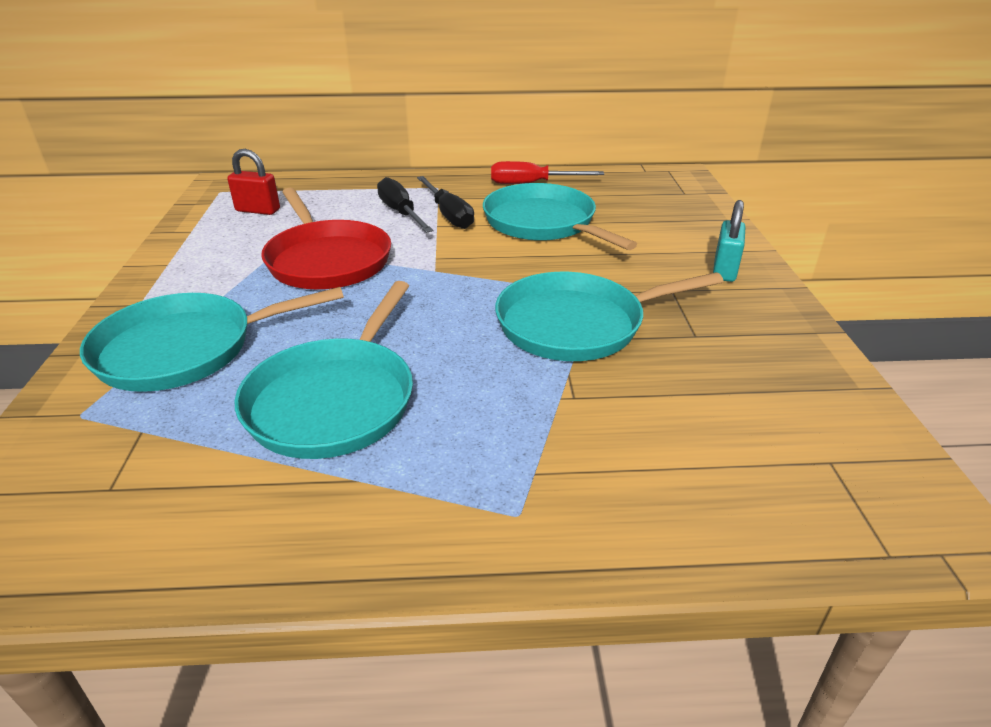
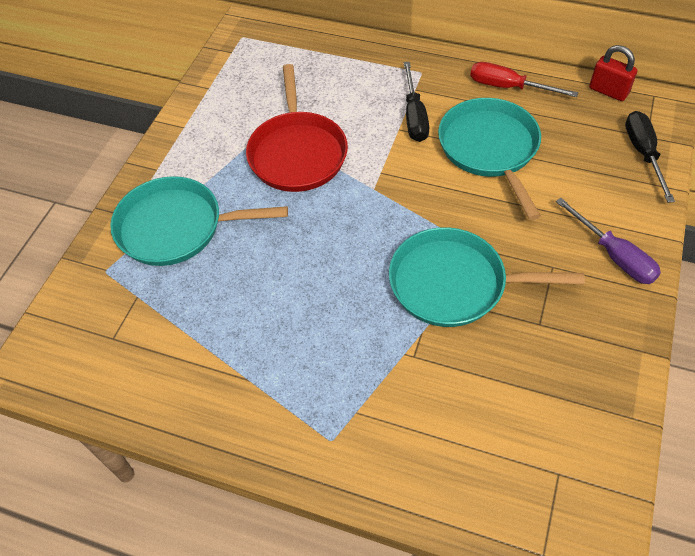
camera: 25 degrees right, 20 degrees up
red padlock [227,149,280,215] -> red padlock moved to [589,45,638,101]
turquoise pan [235,281,413,459] -> none
black screwdriver [377,177,433,233] -> black screwdriver moved to [625,111,675,203]
turquoise padlock [713,200,745,282] -> purple screwdriver [556,198,661,284]

